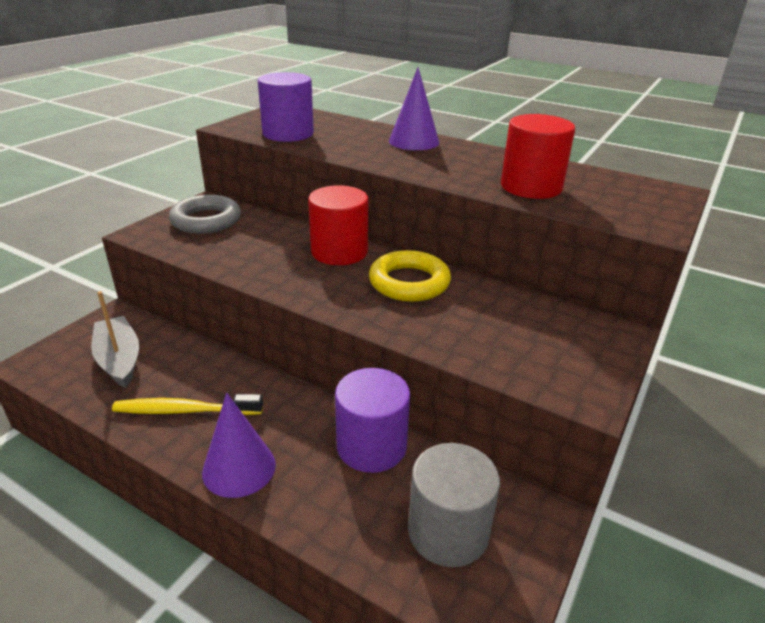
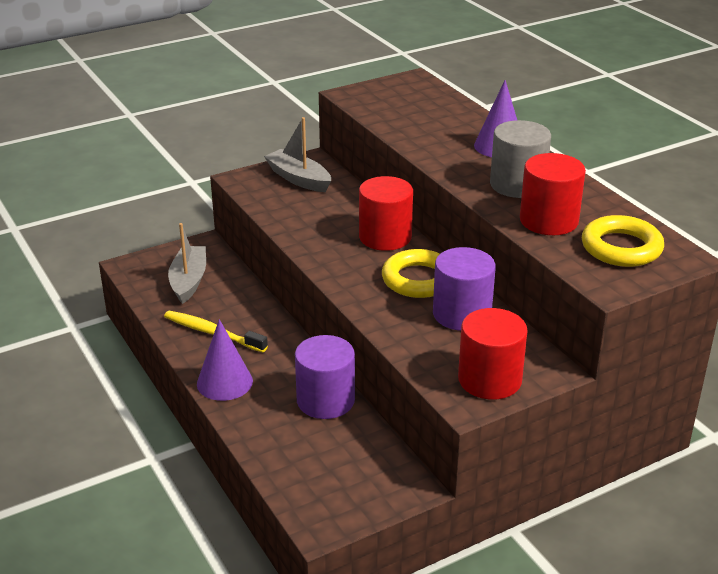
camera: 30 degrees right, 0 degrees up
grey ring [169,195,241,234] -> grey boat [264,117,331,192]
purple cylinder [258,72,314,142] -> purple cylinder moved to [433,247,496,331]
grey cylinder [408,443,500,567] -> grey cylinder moved to [490,120,551,198]
none -> red cylinder [458,308,528,400]
none -> yellow ring [582,215,664,267]

